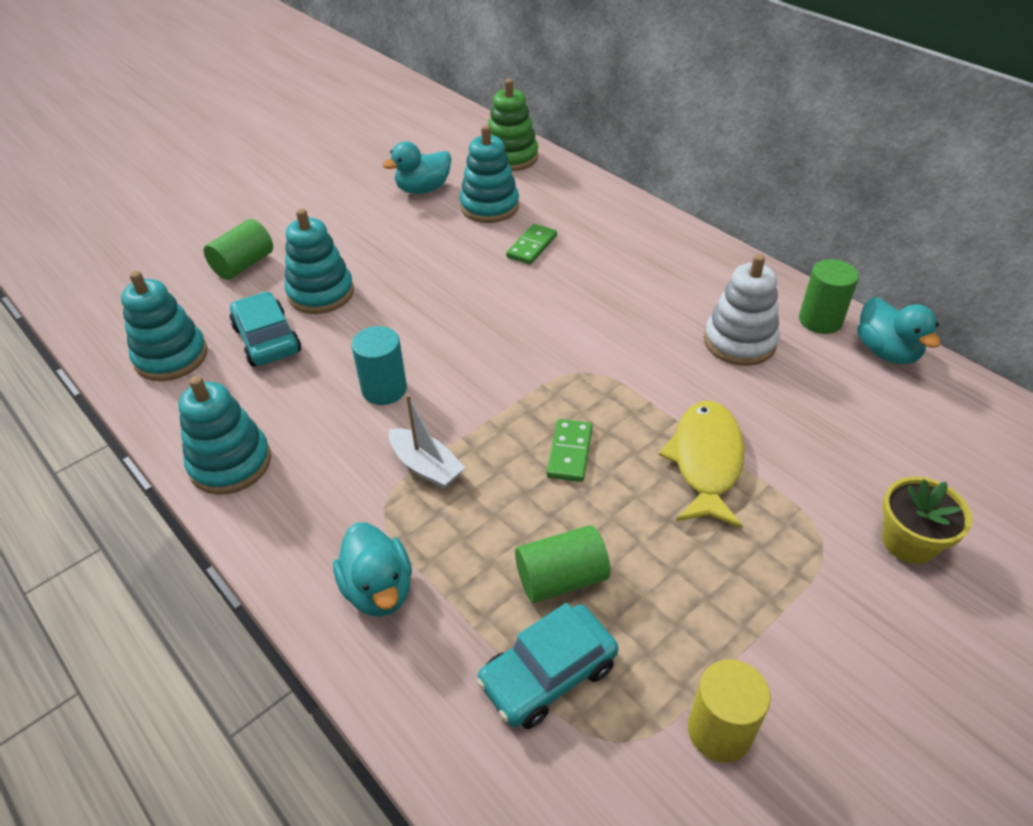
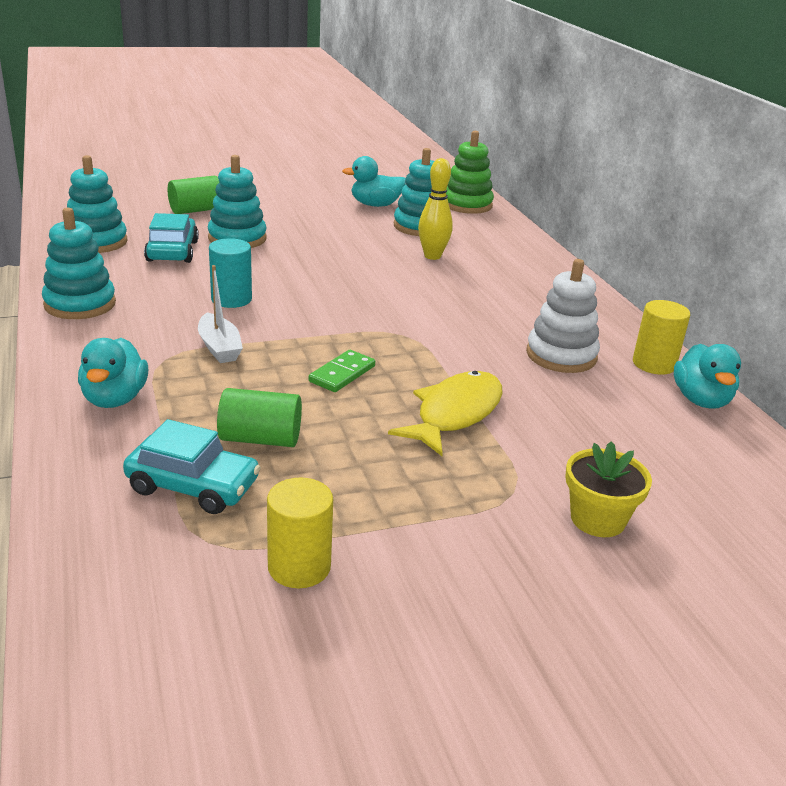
camera: 20 degrees right, 15 degrees down
turquoise car [476,603,618,729] -> turquoise car turned 150 degrees counterclockwise [123,419,261,514]
green domino [506,224,557,265] -> yellow bowling pin [418,158,453,260]
green cylinder [799,259,859,334] -> yellow cylinder [633,300,690,375]

